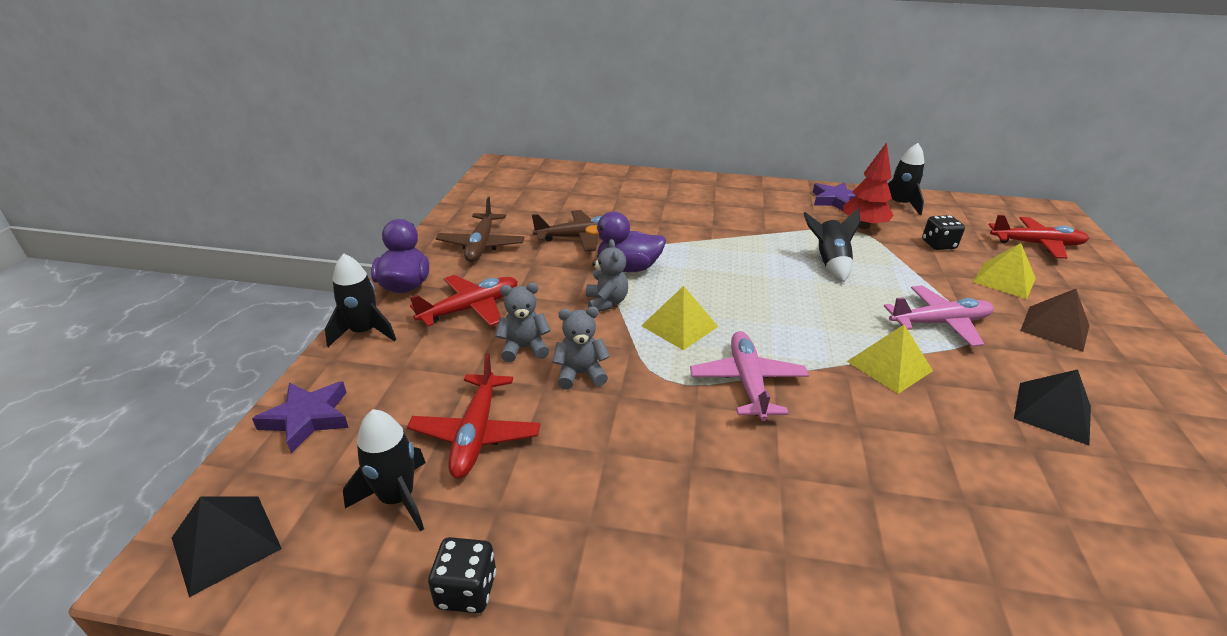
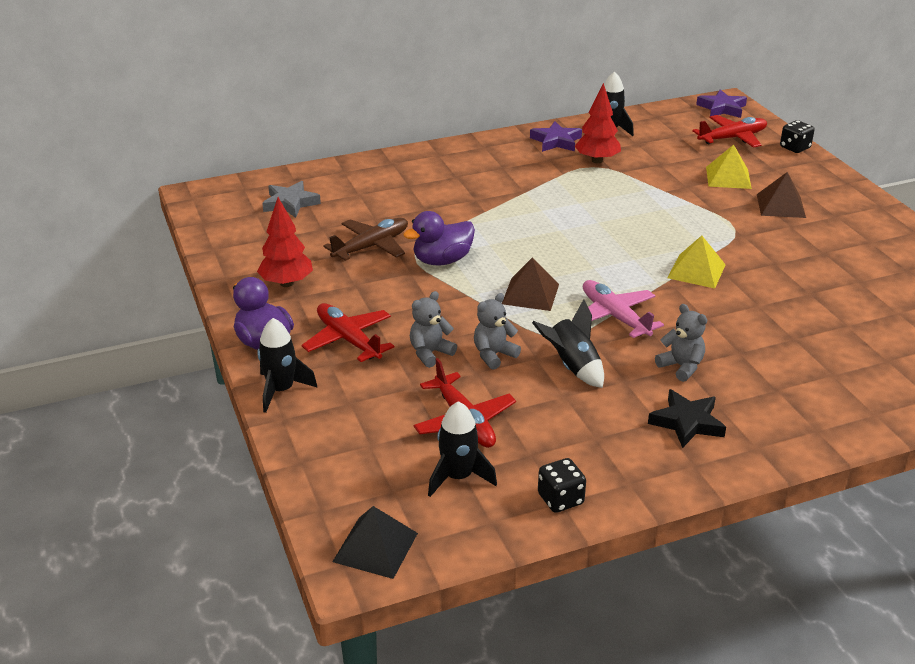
camera: 30 degrees left, 0 degrees up
purple star [252,381,349,453] -> purple star moved to [696,90,747,118]
red plane [410,275,518,327] -> red plane turned 60 degrees counterclockwise [301,303,394,362]
brown plane [435,197,524,262] -> red tree [257,197,313,287]
grey teddy bear [586,239,628,312] -> grey teddy bear moved to [655,304,707,382]
yellow pyramid [641,286,718,350] -> brown pyramid [502,258,559,311]
black rocket [803,208,861,282] -> black rocket moved to [532,299,604,388]
pink plane [884,285,994,347] -> none
black dice [922,215,965,250] -> black dice moved to [780,120,815,153]
black pyramid [1014,369,1091,445] -> none
none -> grey star [262,181,321,218]
none -> black star [648,389,726,448]

